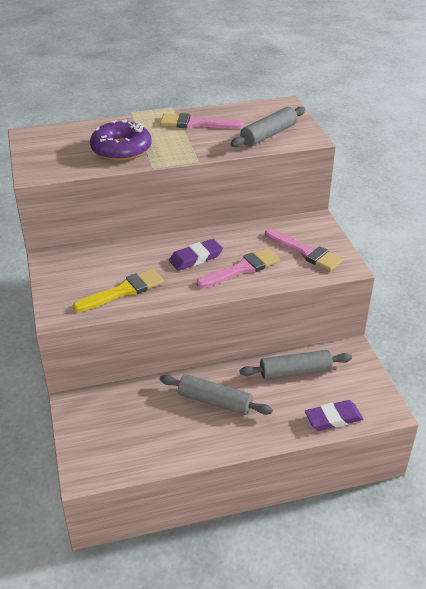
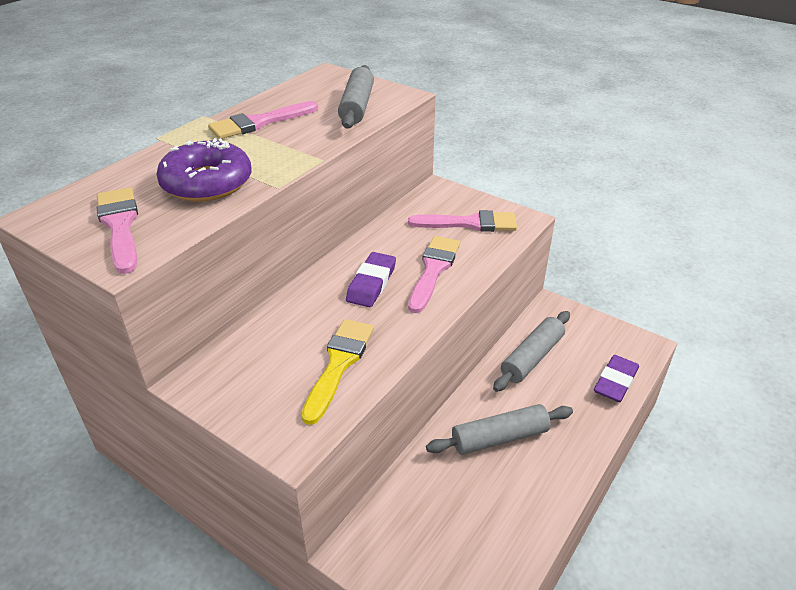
camera: 40 degrees left, 0 degrees up
none -> pink brush [97,187,138,274]

